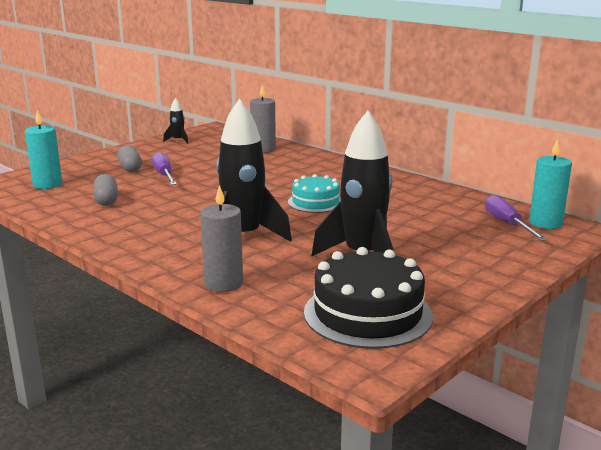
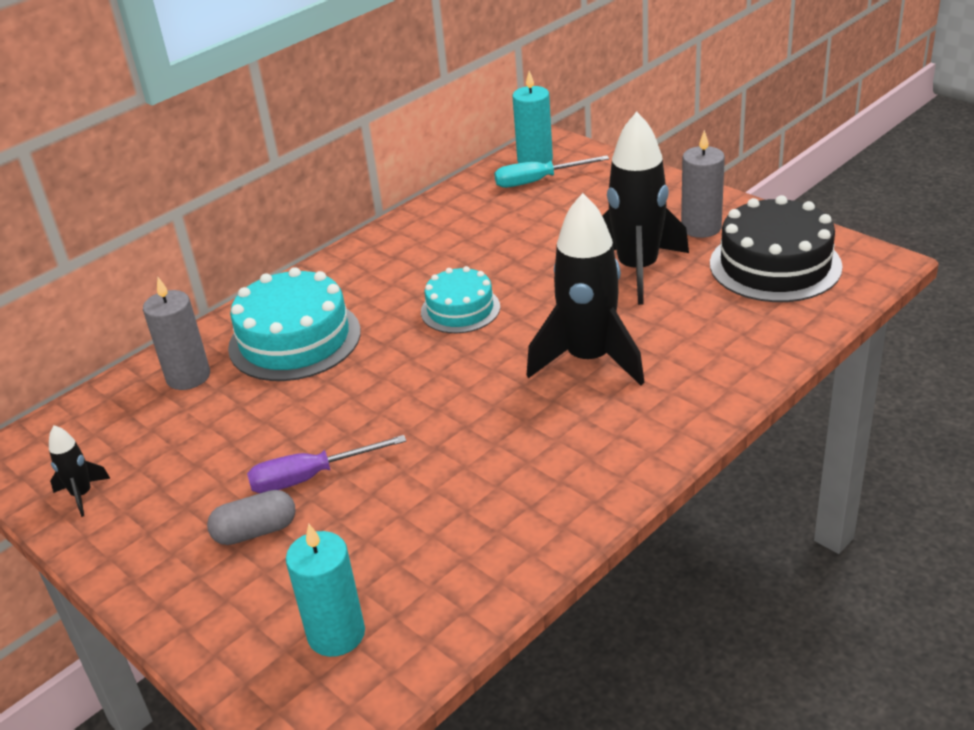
camera: 85 degrees left, 15 degrees up
grey capsule [93,174,118,206] -> none
grey candle [200,185,243,292] -> grey candle moved to [681,130,725,238]
purple screwdriver [485,195,548,241] -> turquoise screwdriver [494,155,609,188]
none -> turquoise cake [228,267,361,381]

